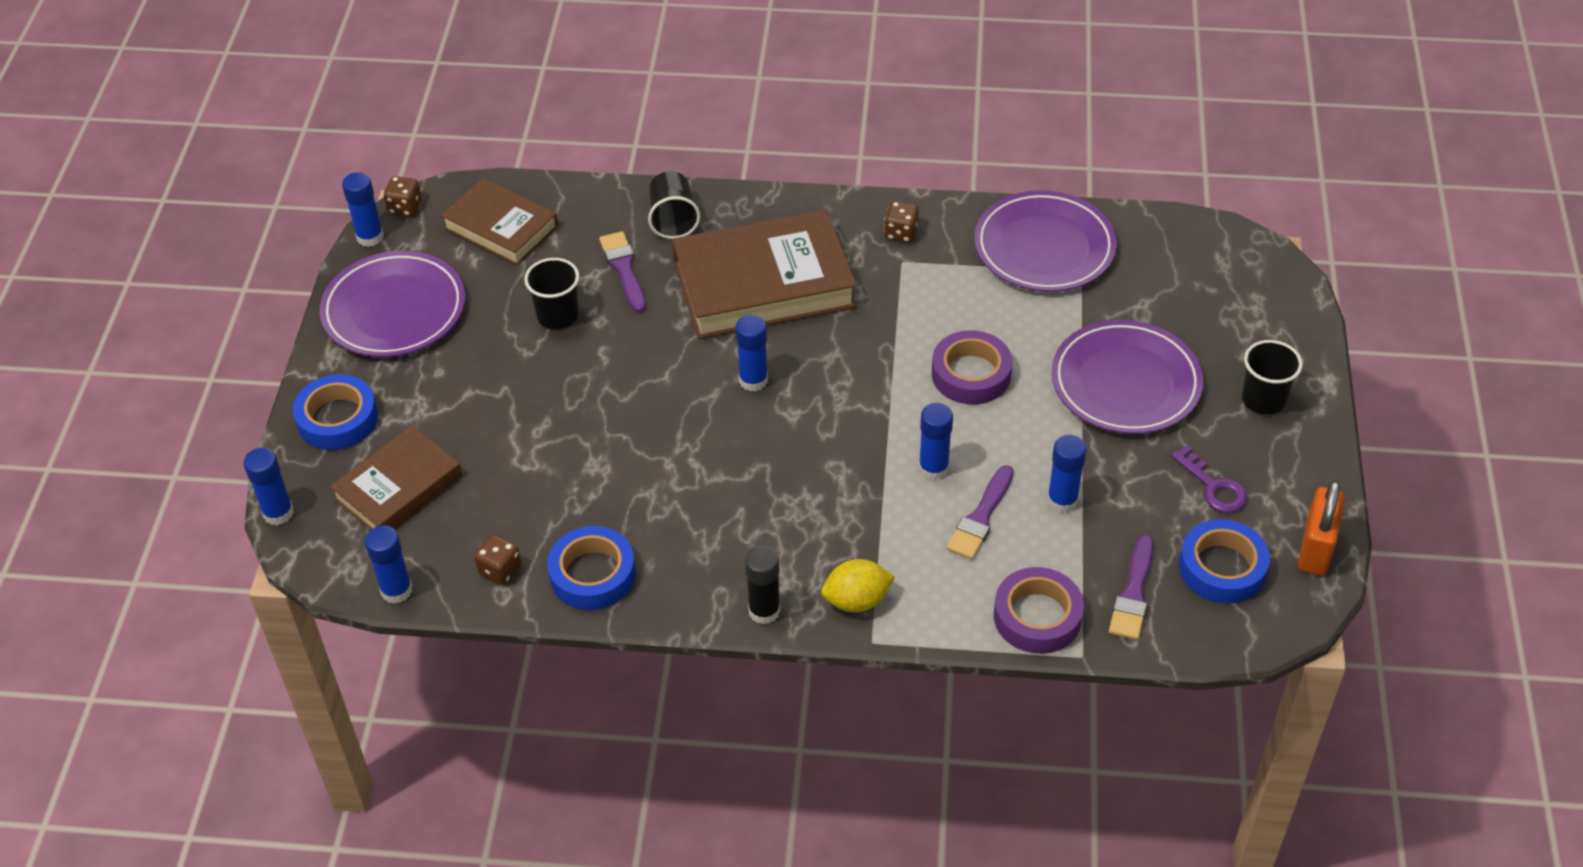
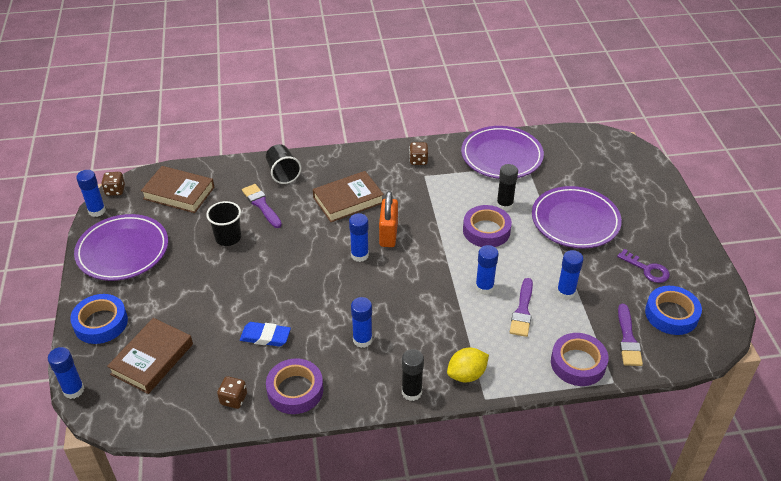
camera: 15 degrees left, 5 degrees down
blue glue stick [365,525,412,604] -> blue glue stick moved to [351,297,372,348]
blue tape [547,526,636,610] -> purple tape [266,358,323,414]
brown book [672,209,856,339] -> brown book [313,171,384,222], size x0.61
black cup [1242,340,1303,415] -> none
orange padlock [1298,480,1345,575] -> orange padlock moved to [379,191,398,247]
none -> blue eraser [240,322,291,347]
none -> black glue stick [496,164,518,211]

